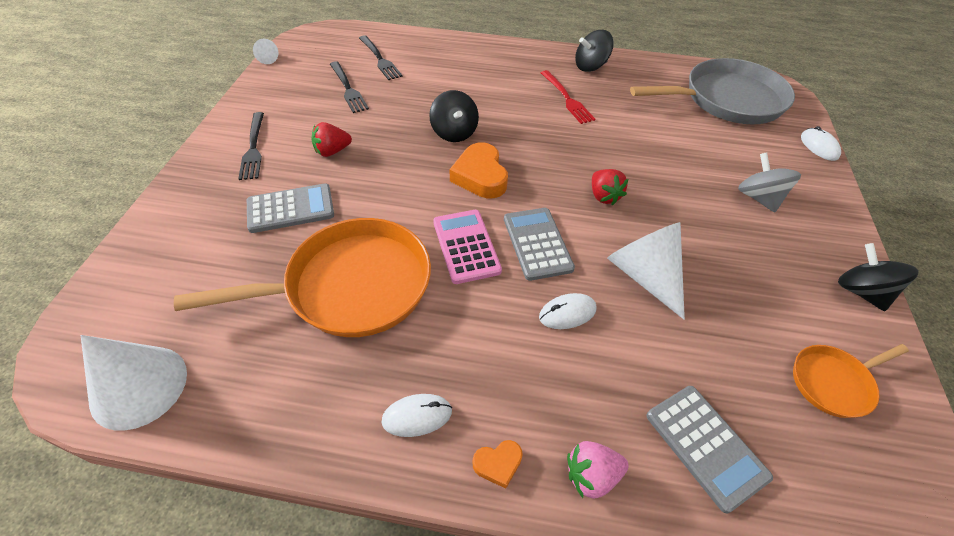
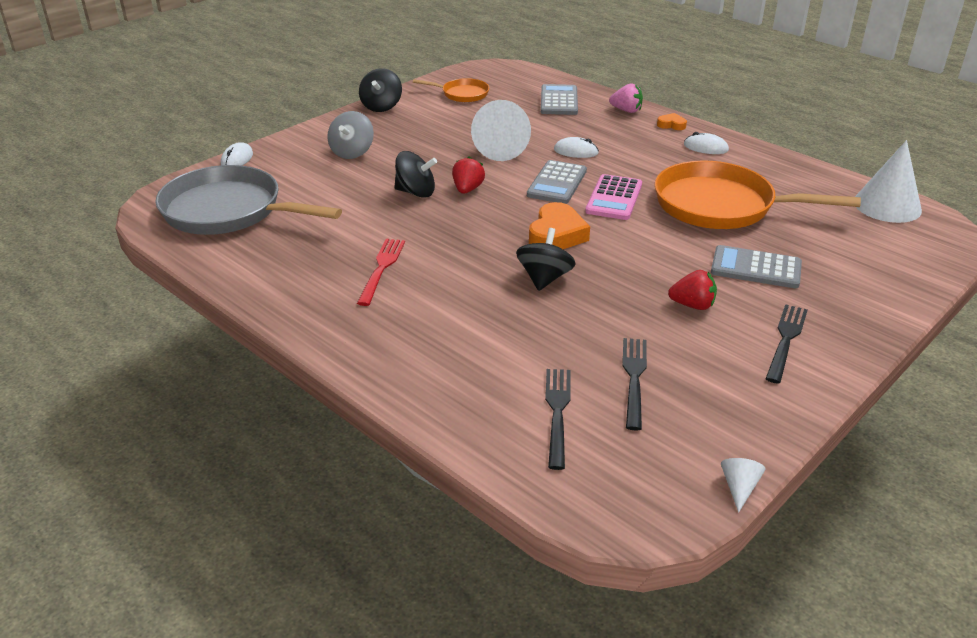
camera: 145 degrees left, 15 degrees down
black spinning top [575,30,614,72] -> black spinning top moved to [394,151,437,198]

